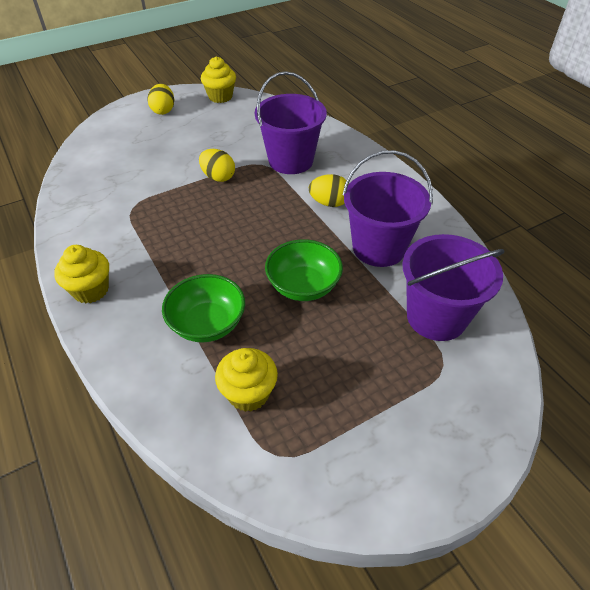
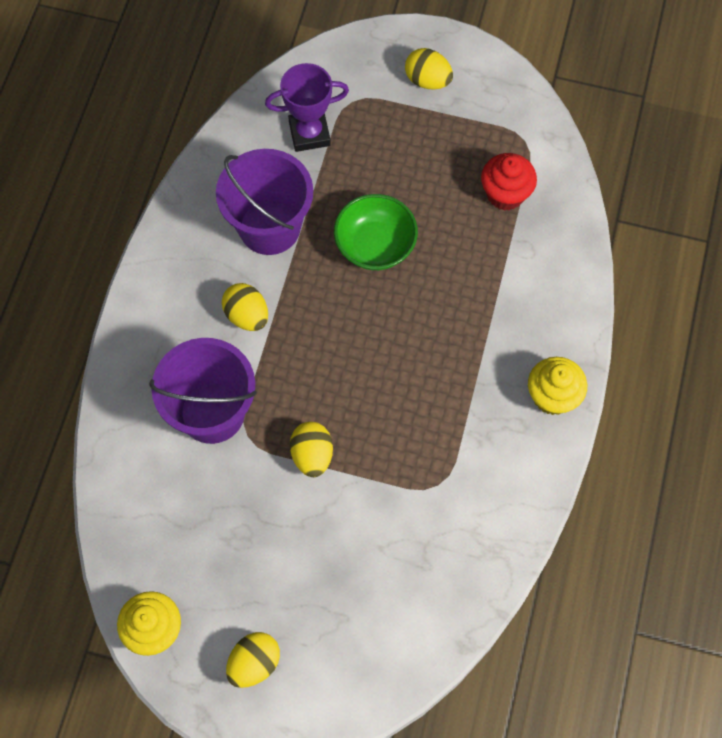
camera: 135 degrees left, 20 degrees up
green bowl [162,274,245,342] -> none
yellow cupcake [215,348,278,412] -> red cupcake [481,153,537,211]
purple bucket [402,234,505,341] -> purple trophy [265,63,349,152]
none -> yellow egg [405,48,453,89]

